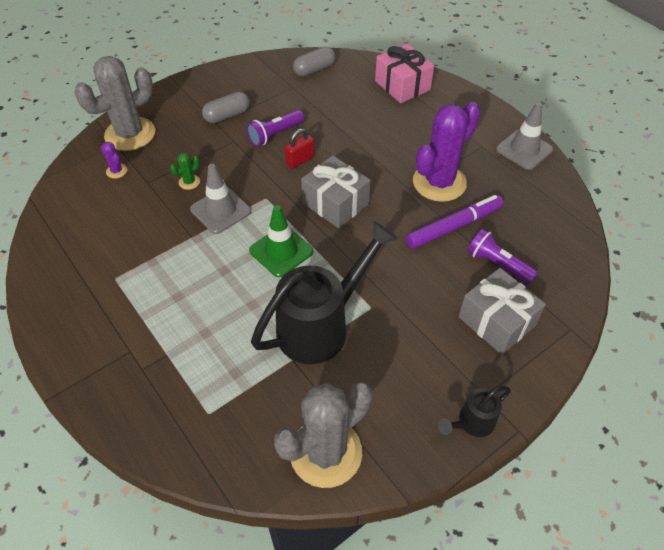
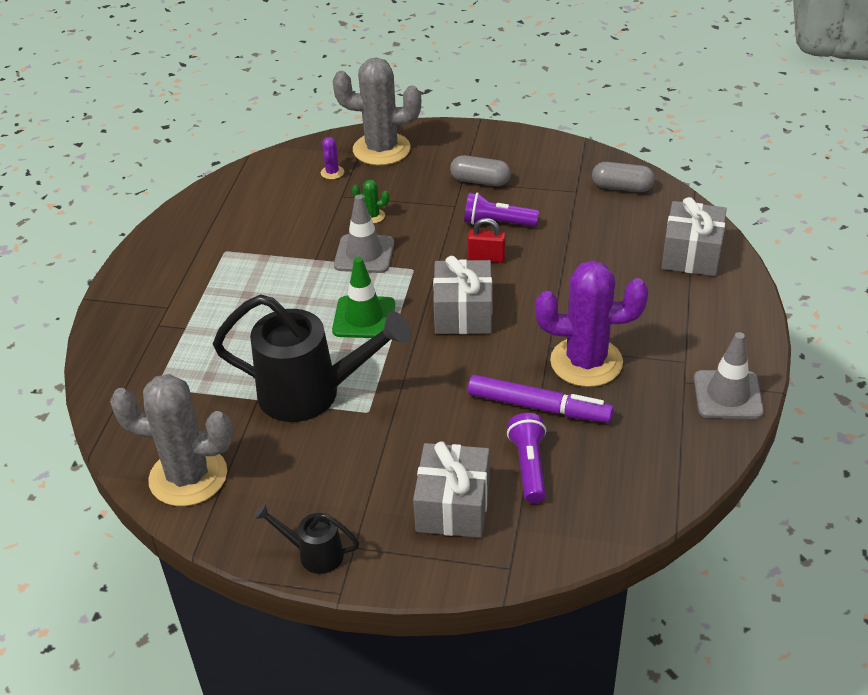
camera: 50 degrees right, 10 degrees down
pink gift [375,44,434,103] -> grey gift [662,197,727,276]

